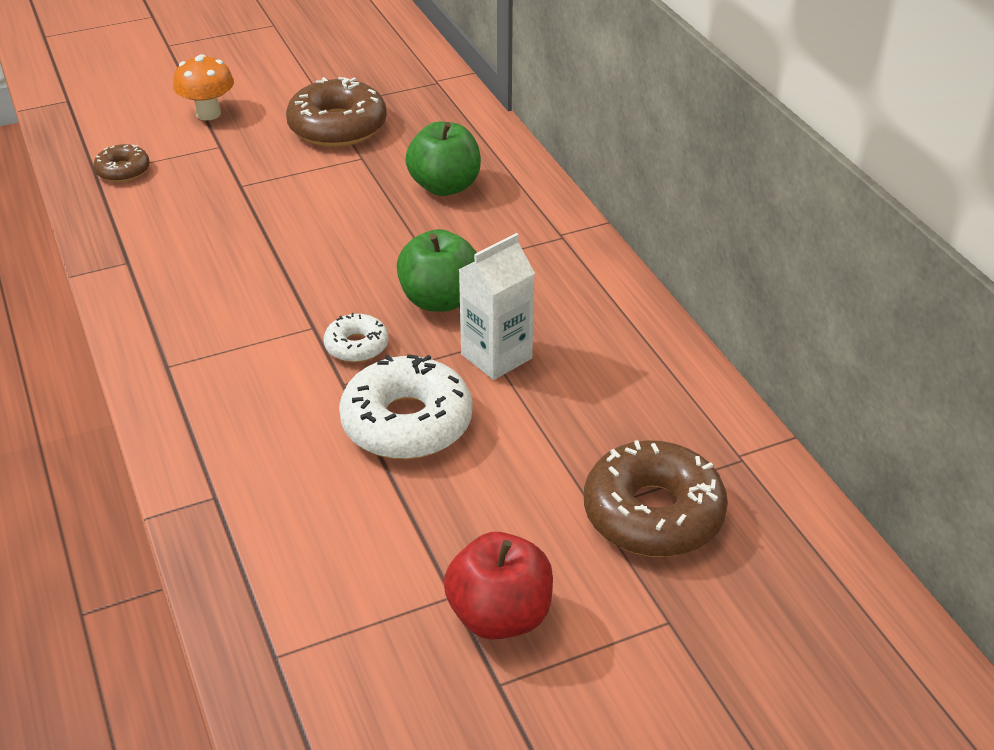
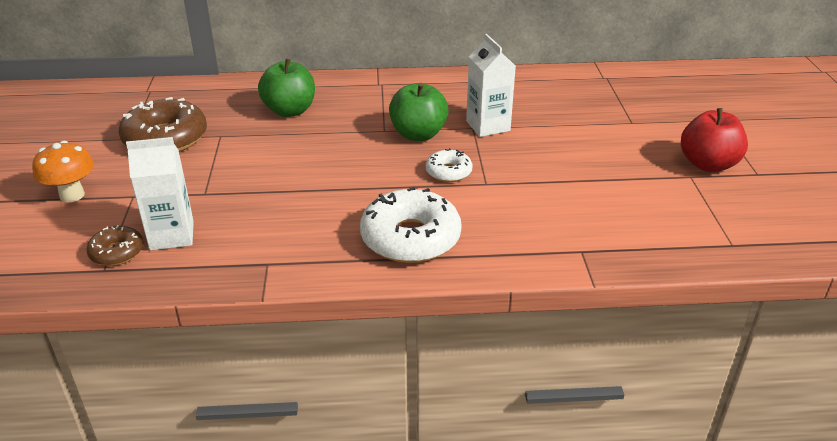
camera: 70 degrees left, 5 degrees down
white donut [339,354,472,459] -> white donut moved to [360,187,462,263]
brown donut [584,440,728,557] -> none
none -> white carton [126,137,194,251]

